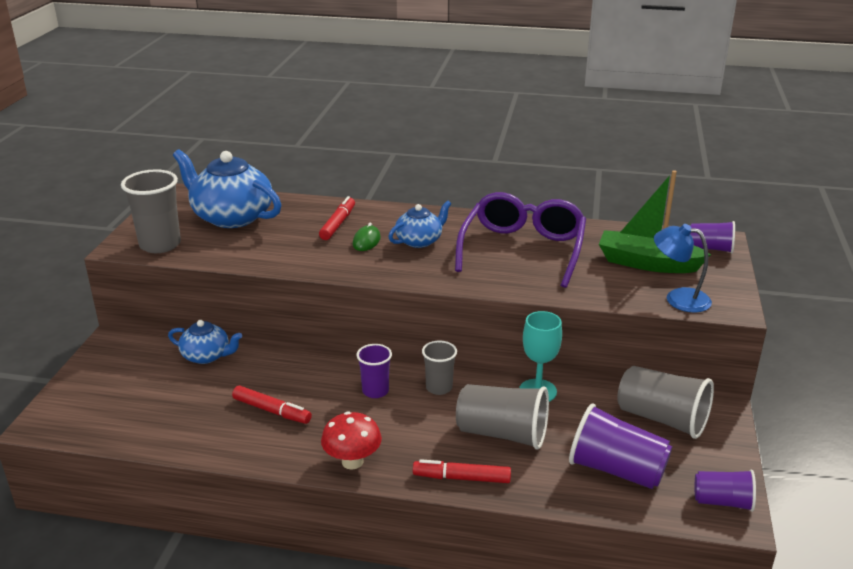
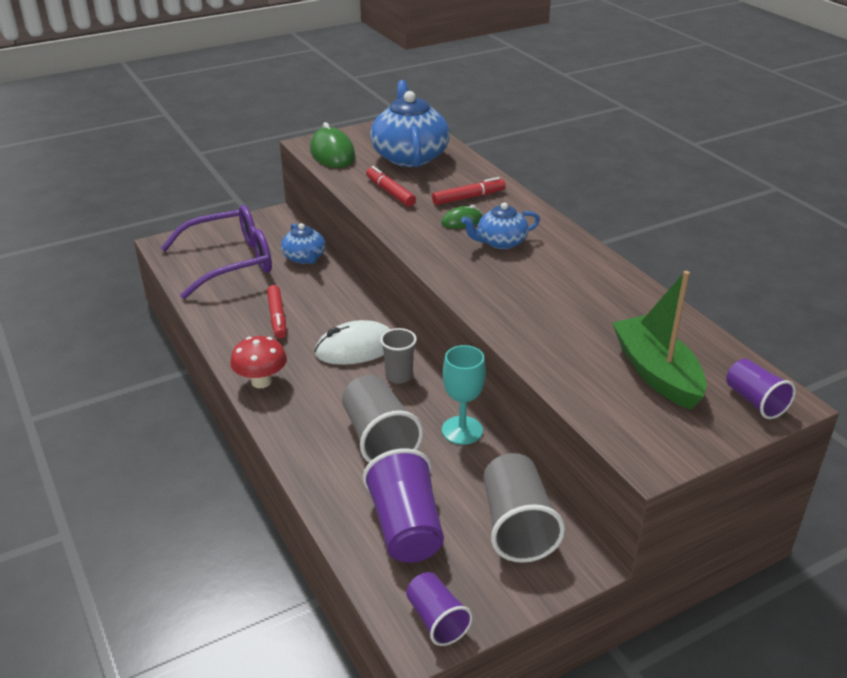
camera: 50 degrees right, 5 degrees up
grey cup [121,169,181,253] -> green mouse [310,122,355,168]
purple cup [356,344,392,398] -> white mouse [314,320,390,365]
blue teapot [388,201,451,248] -> blue teapot turned 150 degrees clockwise [461,202,540,249]
red marker [413,459,511,483] -> red marker moved to [366,166,416,207]
purple glasses [455,192,586,288] -> purple glasses moved to [161,205,272,299]
blue lamp [654,224,712,312] -> none

